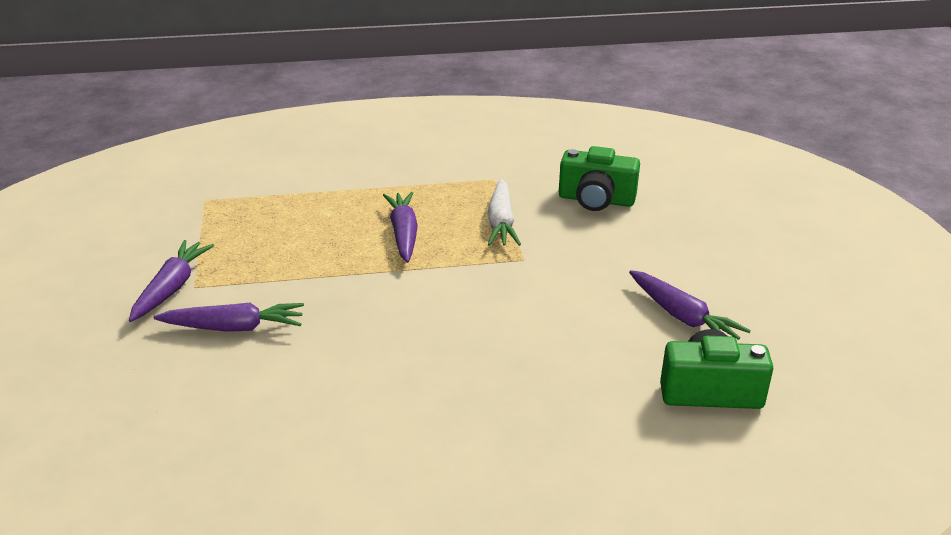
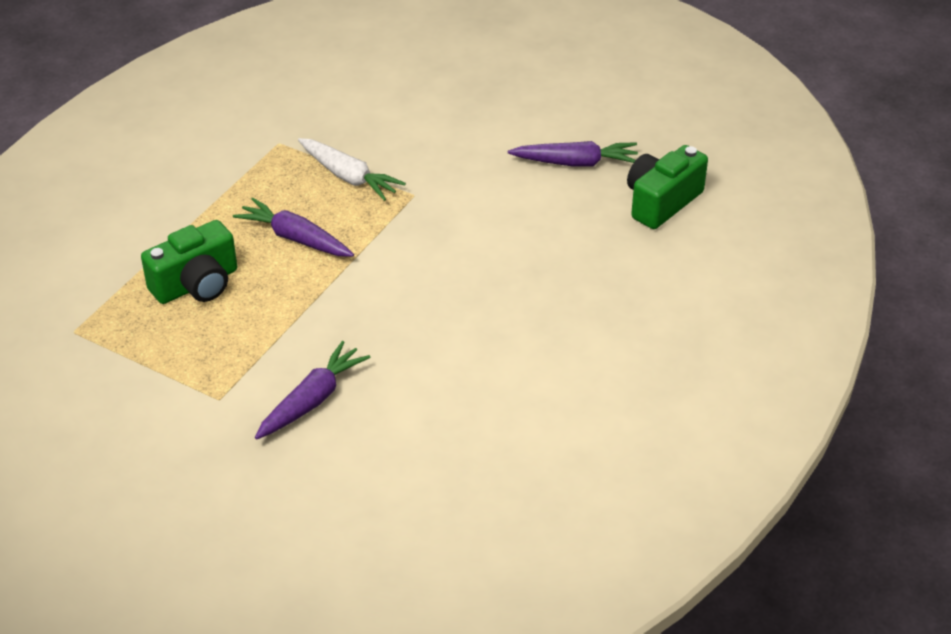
camera: 50 degrees left, 10 degrees up
purple carrot [129,240,214,322] -> none
green camera [559,146,640,211] -> green camera moved to [141,220,237,304]

